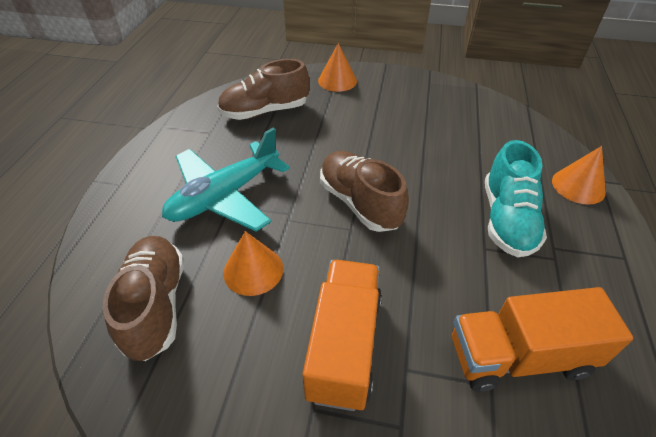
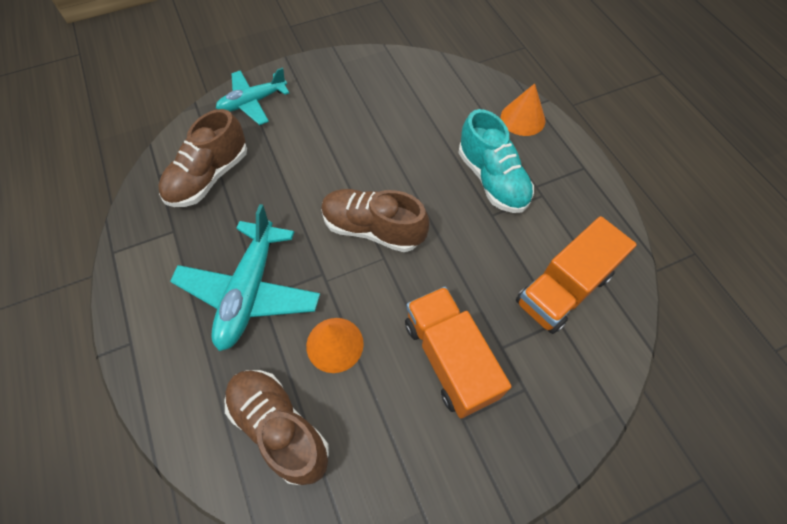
camera: 35 degrees left, 15 degrees up
orange cone [318,43,357,92] -> turquoise plane [216,67,289,125]

